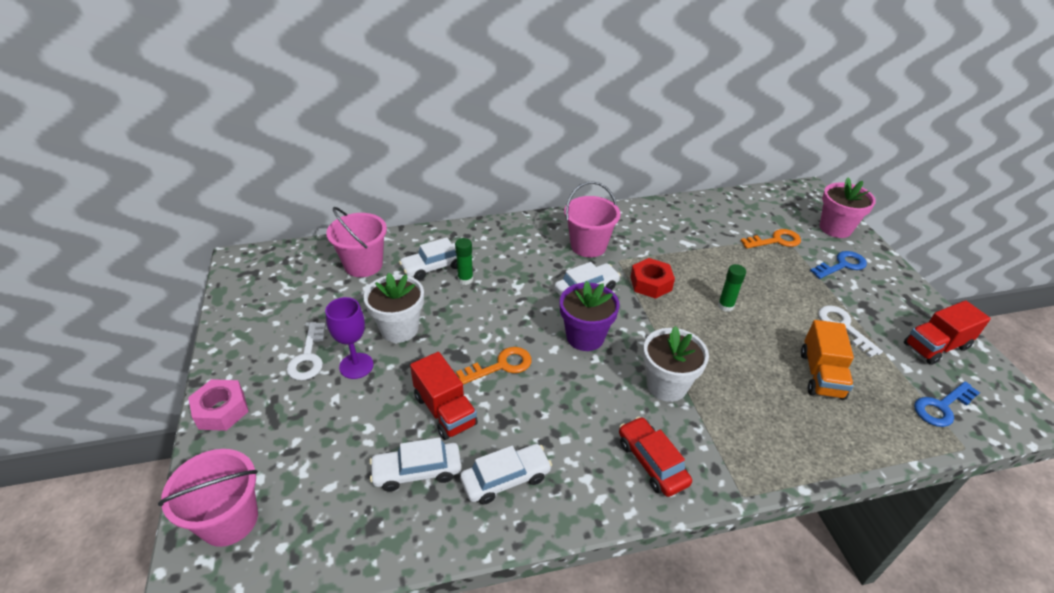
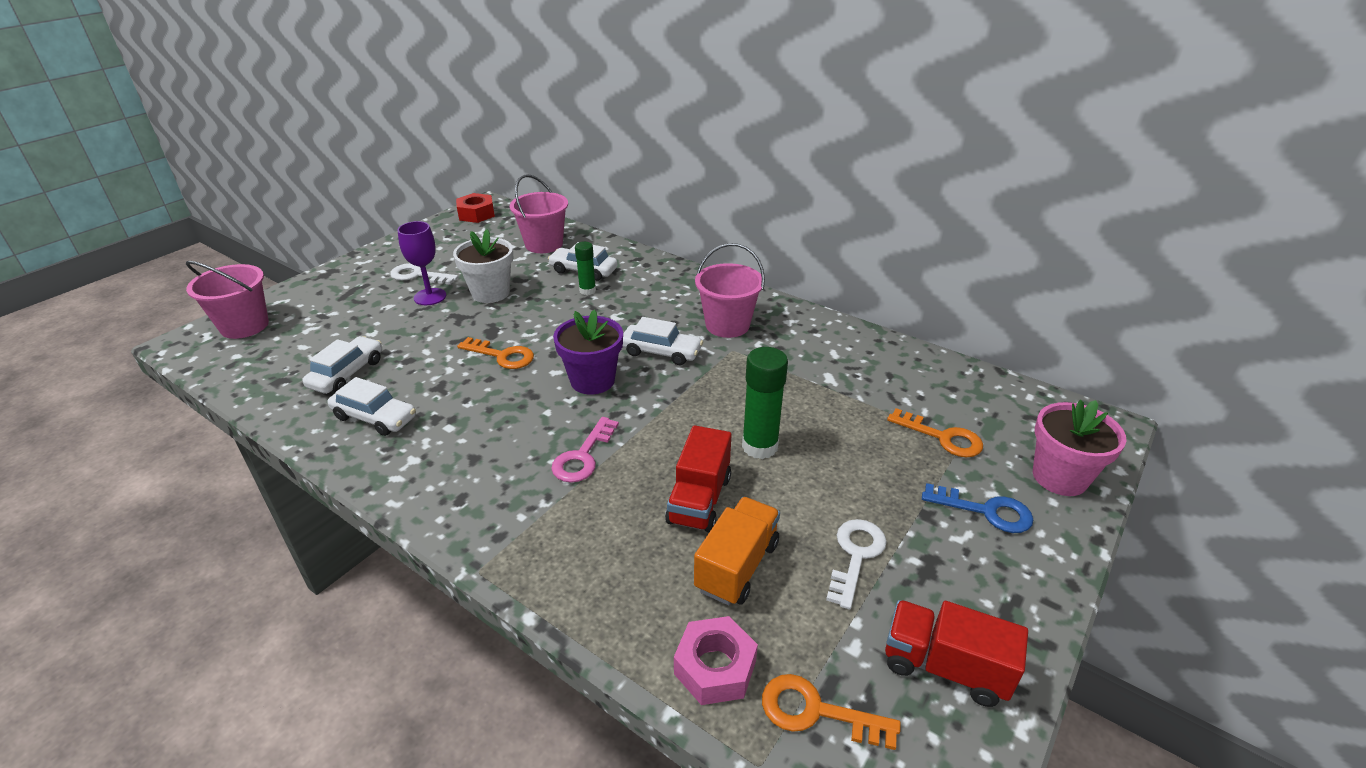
camera: 50 degrees right, 5 degrees down
pink nut [188,379,249,431] -> pink nut moved to [674,616,758,705]
white key [287,322,326,380] -> white key turned 60 degrees clockwise [390,263,458,285]
white car [369,437,461,492] -> white car turned 75 degrees clockwise [302,336,382,394]
red truck [410,352,478,440] -> red truck moved to [665,425,732,532]
red car [619,417,692,497] -> none
red nut [630,258,675,299] -> red nut moved to [456,193,495,223]
white flower pot [643,326,709,402] -> pink key [551,417,619,483]
green glue stick [718,264,746,312] -> green glue stick [742,347,788,459], size x1.65
orange truck [801,320,854,400] -> orange truck turned 150 degrees clockwise [694,497,780,605]
blue key [914,381,980,427] -> orange key [762,674,901,750]

